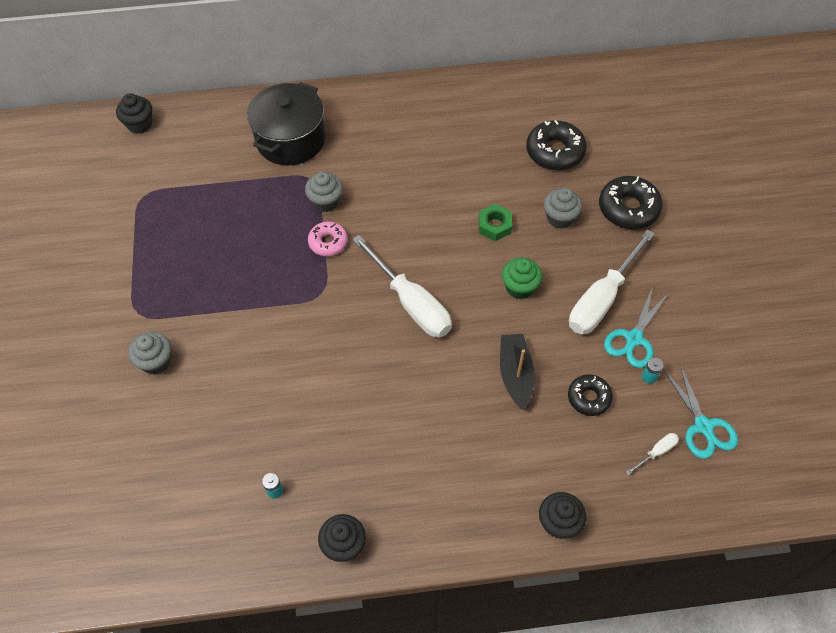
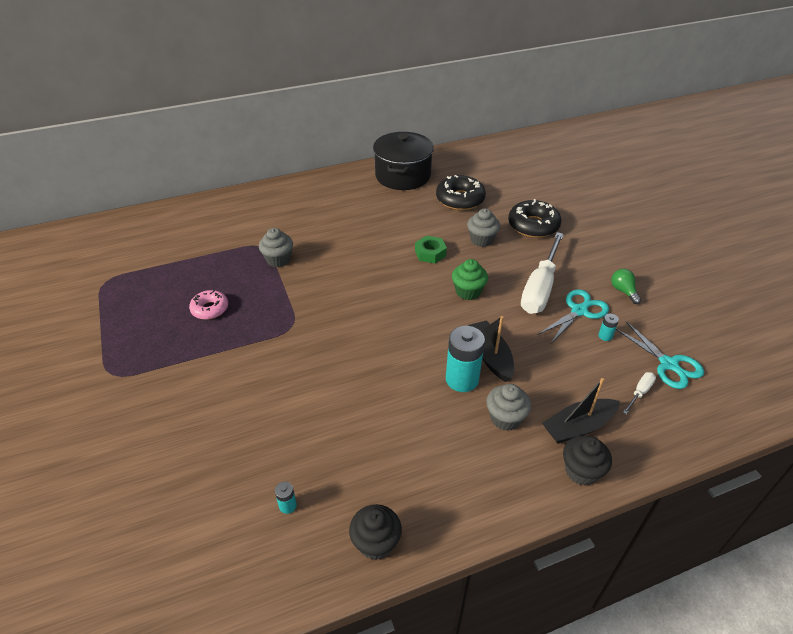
camera: 15 degrees left, 15 degrees down
black cupcake [116,93,152,134] -> none
grey cupcake [128,332,171,375] -> grey cupcake moved to [486,384,531,431]
black pot [247,82,325,165] -> black pot moved to [373,132,434,190]
pink donut [308,222,348,256] -> pink donut moved to [189,290,228,319]
white screwdriver [352,235,452,338] -> none
black donut [568,374,613,416] -> none
turquoise scissors [604,287,668,368] -> turquoise scissors turned 150 degrees counterclockwise [538,289,609,343]
none -> turquoise battery [446,326,485,392]
none -> black boat [542,378,620,444]
none -> green light bulb [611,269,641,304]

